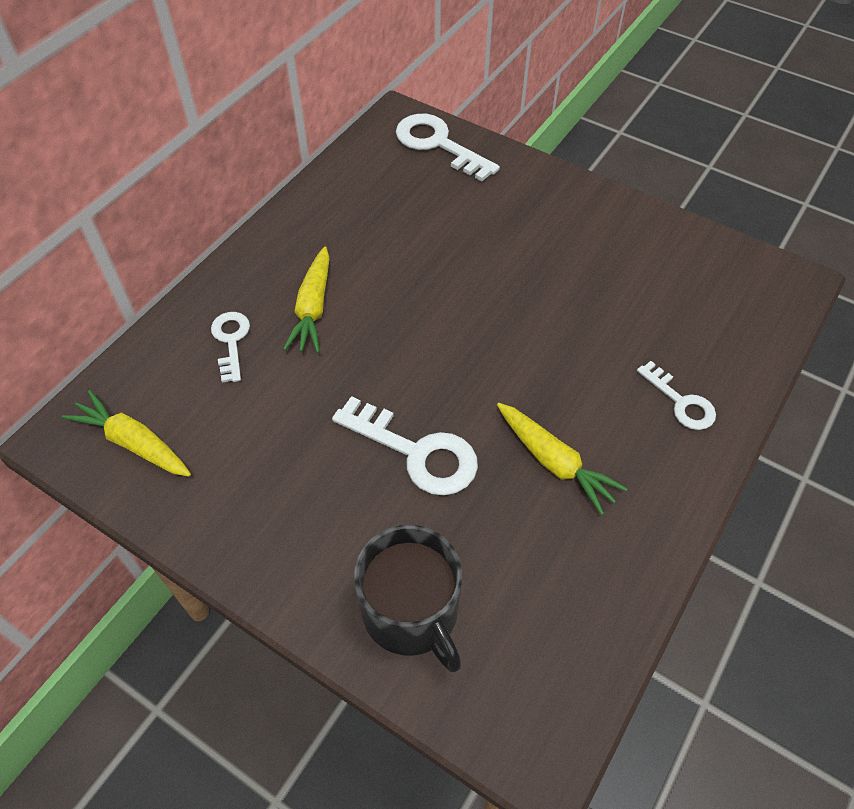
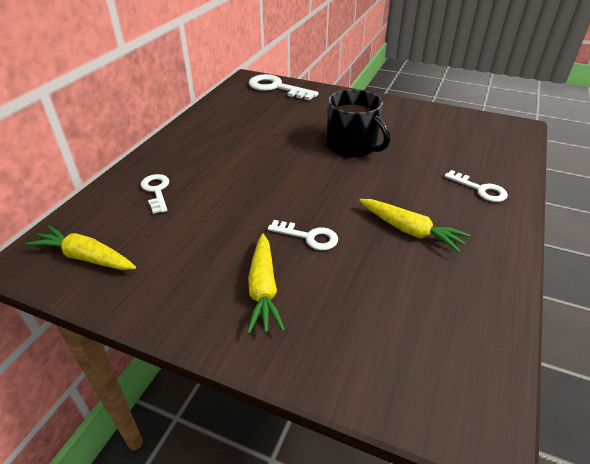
camera: 10 degrees left, 15 degrees down
yellow carrot [283,246,329,353] -> yellow carrot moved to [247,234,285,334]
white key [332,396,478,496] -> white key [268,220,338,250], size x0.61
black mug [354,525,462,672] -> black mug moved to [326,89,390,158]

